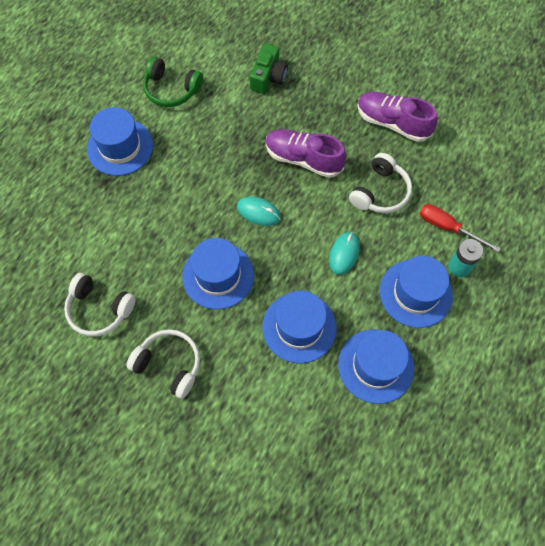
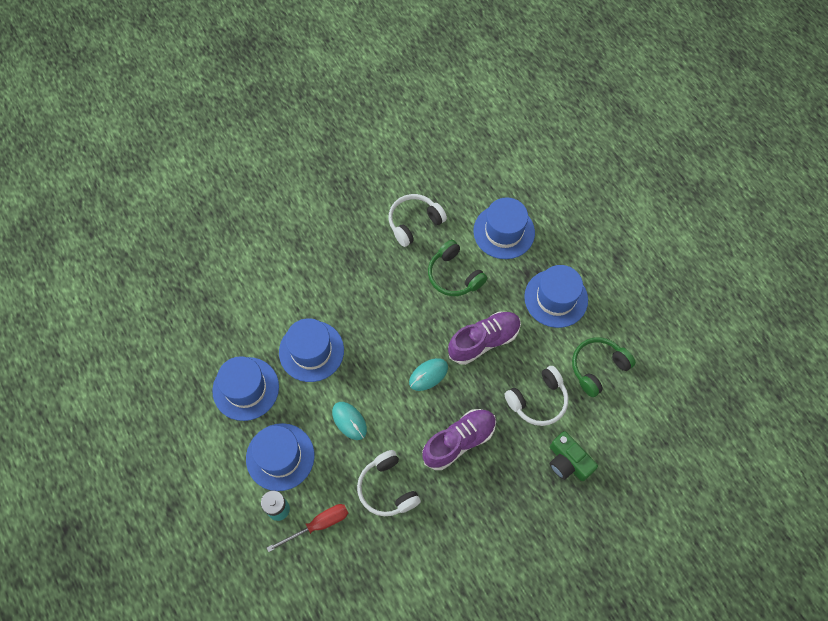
camera: 120 degrees right, 0 degrees up
white headphones [126,329,200,399] -> white headphones moved to [505,366,568,426]
blue hat [182,238,254,310] -> blue hat moved to [473,197,535,259]
purple shoe [357,92,438,142] -> purple shoe moved to [448,312,521,365]
none -> green headphones [428,240,487,296]

